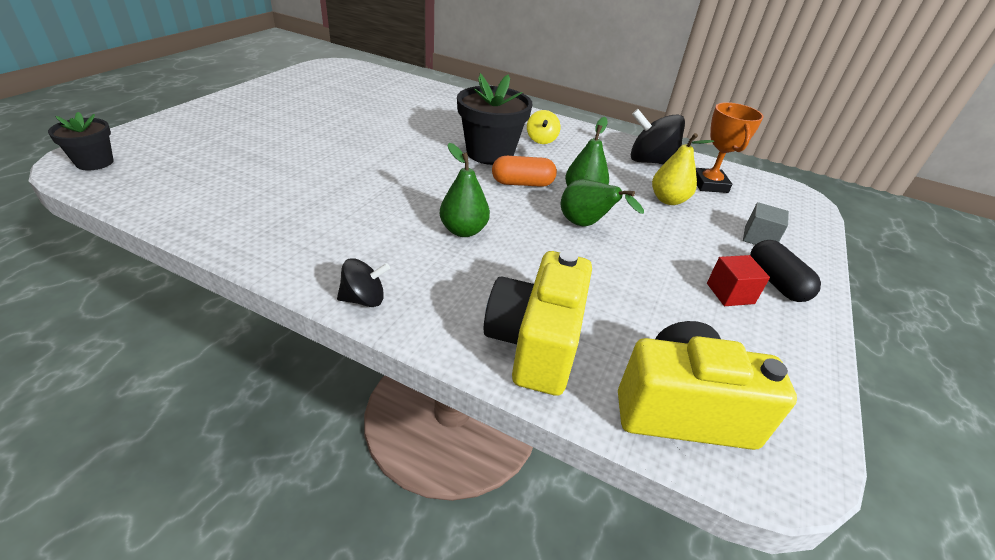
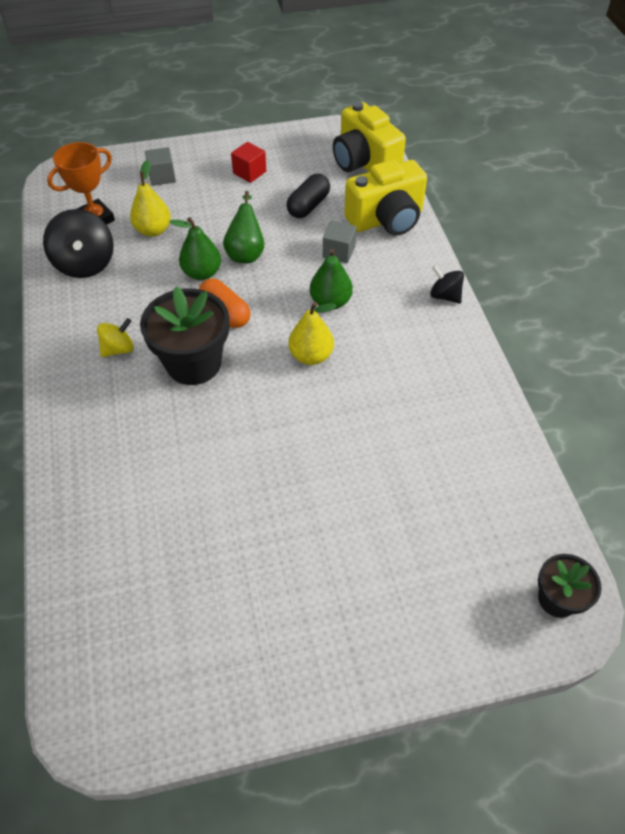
camera: 125 degrees left, 15 degrees up
black capsule [750,240,821,302] -> black capsule moved to [286,174,330,218]
none -> yellow pear [288,302,337,365]
none -> grey cube [323,220,357,263]

